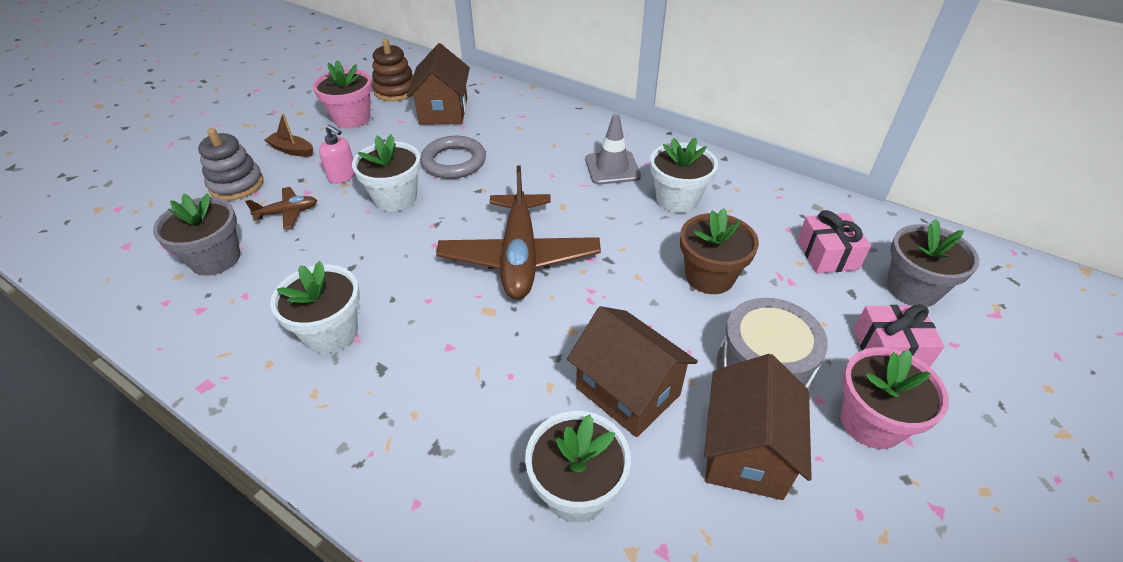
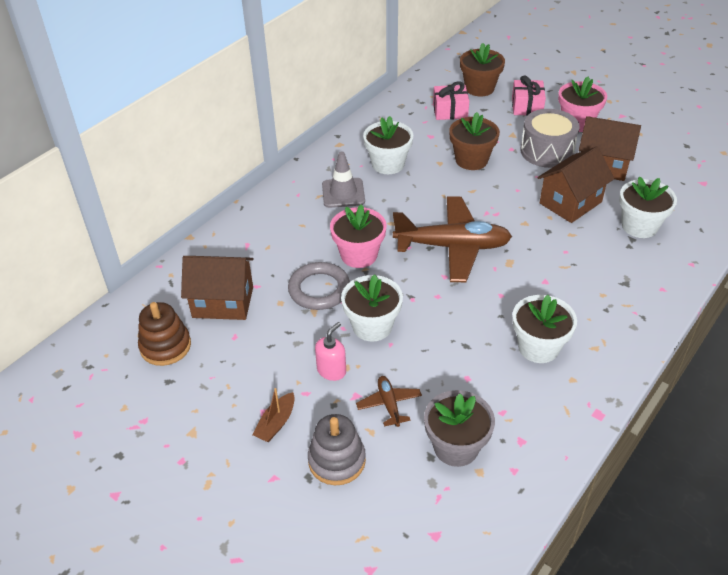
camera: 85 degrees left, 0 degrees up
pink flower pot [313,60,372,128] -> pink flower pot moved to [330,205,387,268]
grey flower pot [887,219,979,307] -> brown flower pot [460,43,505,97]

